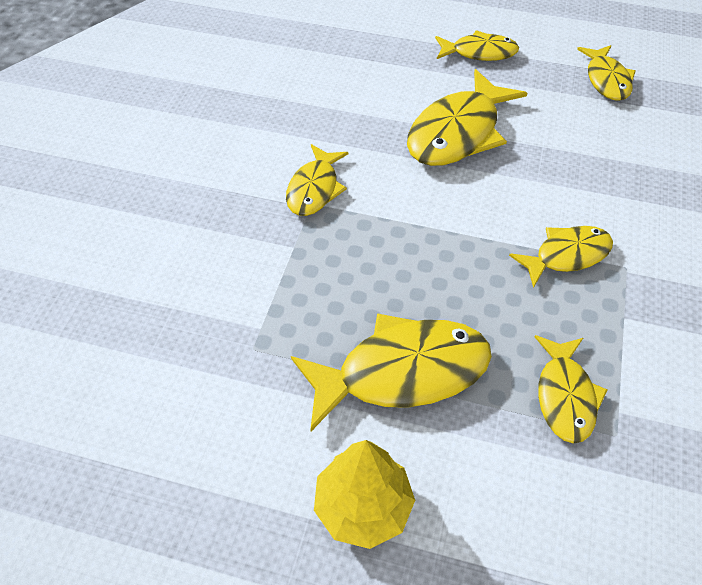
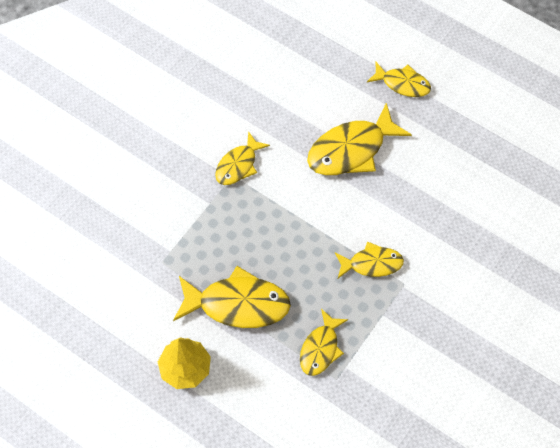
camera: 20 degrees right, 10 degrees up
yellow fish [577,45,635,101] -> none

